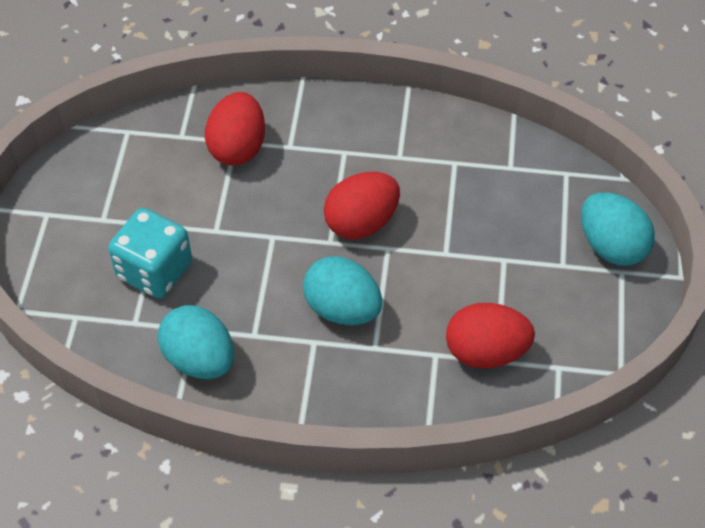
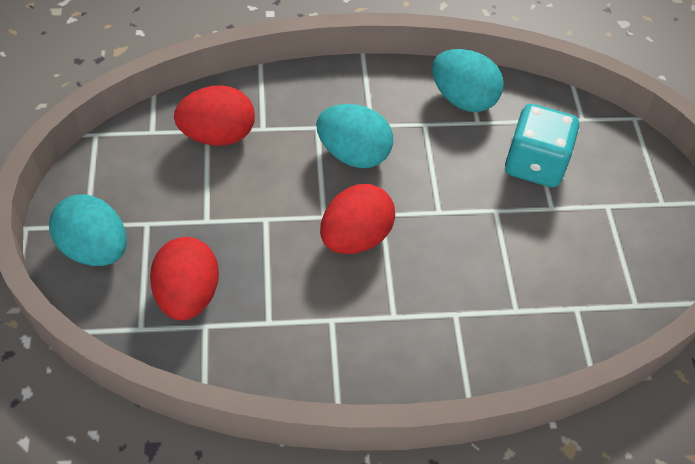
camera: 165 degrees right, 0 degrees up
red egg [205,92,265,166] -> red egg moved to [150,237,219,320]

